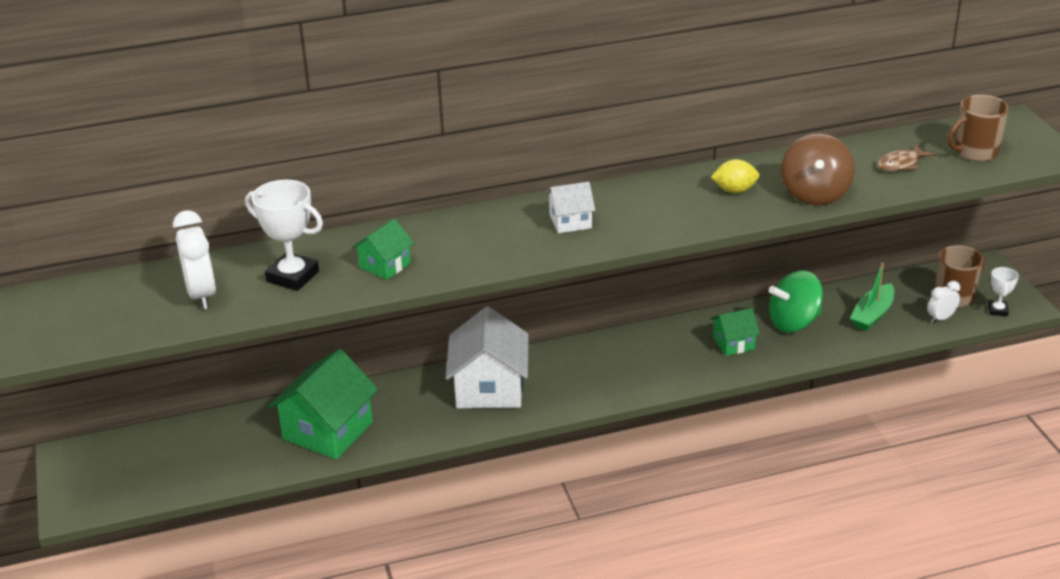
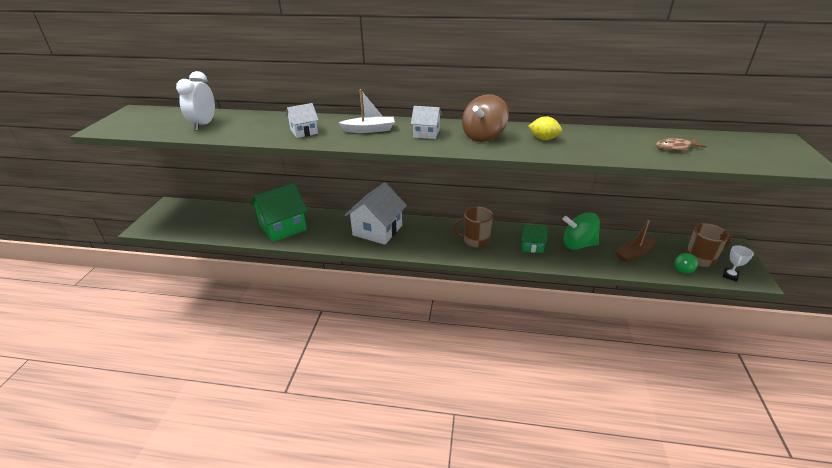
camera: 25 degrees right, 0 degrees up
white trophy [245,179,323,291] -> none
green house [352,219,414,280] -> white house [286,103,319,138]
brown spinning top [781,134,855,205] -> brown spinning top moved to [462,94,509,142]
green boat [850,263,894,331] -> brown boat [615,220,656,262]
white clock [928,281,960,323] -> green spinning top [674,253,698,274]
brown mug [947,95,1009,162] -> brown mug moved to [453,207,493,247]
none -> white boat [339,89,395,133]

